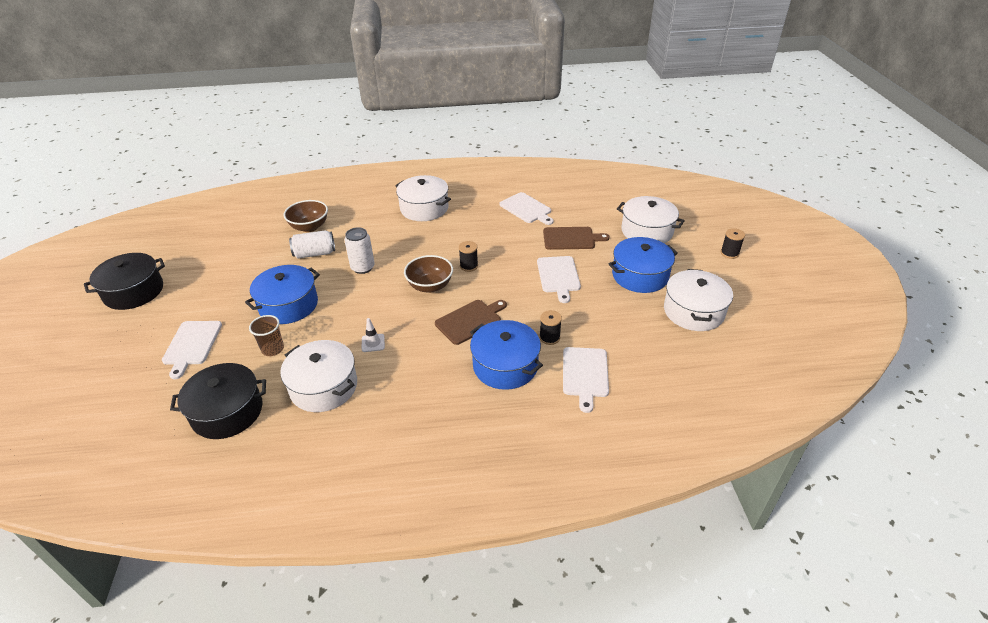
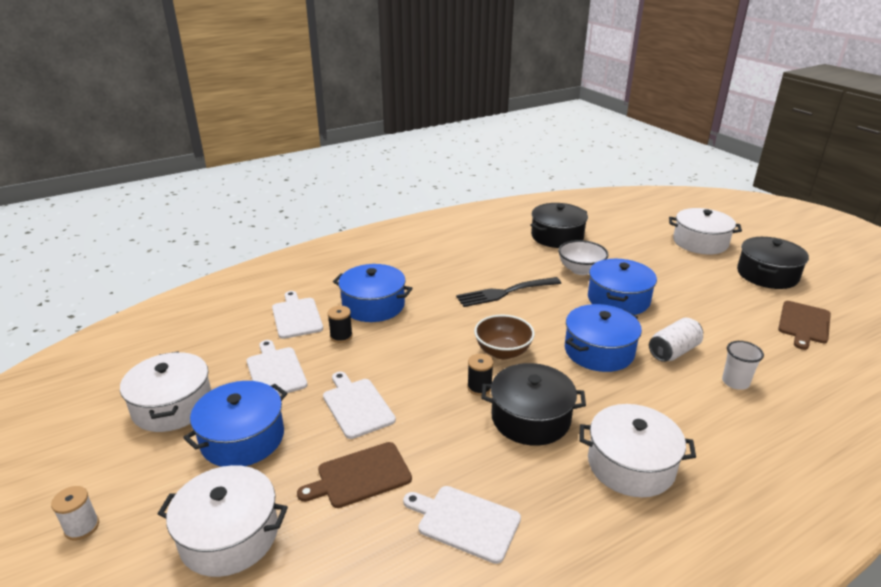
camera: 155 degrees right, 10 degrees down
white cutting board [162,321,222,379] -> white cutting board moved to [247,340,307,395]
brown cup [249,315,284,356] -> white bowl [558,240,609,275]
white pot [280,340,357,412] -> white pot moved to [669,208,742,254]
brown bowl [283,200,328,232] -> white cup [722,341,764,390]
white can [344,227,375,274] -> blue pot [565,304,642,372]
white traffic cone [362,318,385,352] -> black fork [456,277,561,307]
brown cutting board [435,300,507,345] -> brown cutting board moved to [778,301,831,350]
black spool [721,228,745,259] -> white spool [51,486,99,540]
none -> black pot [481,363,586,446]

